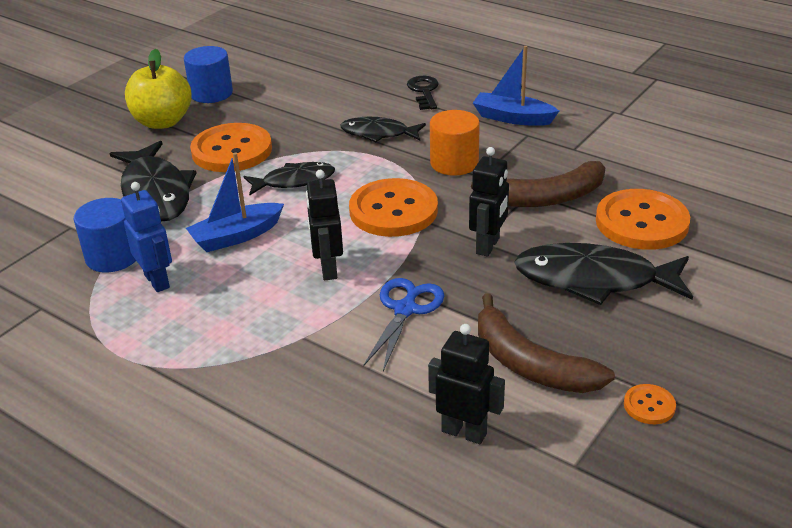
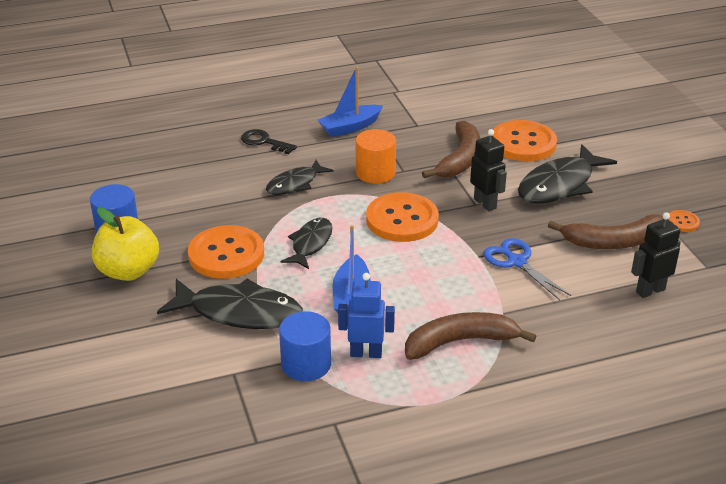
camera: 55 degrees left, 0 degrees up
black robot [306,170,343,280] -> none
none -> brown banana [405,312,536,360]

